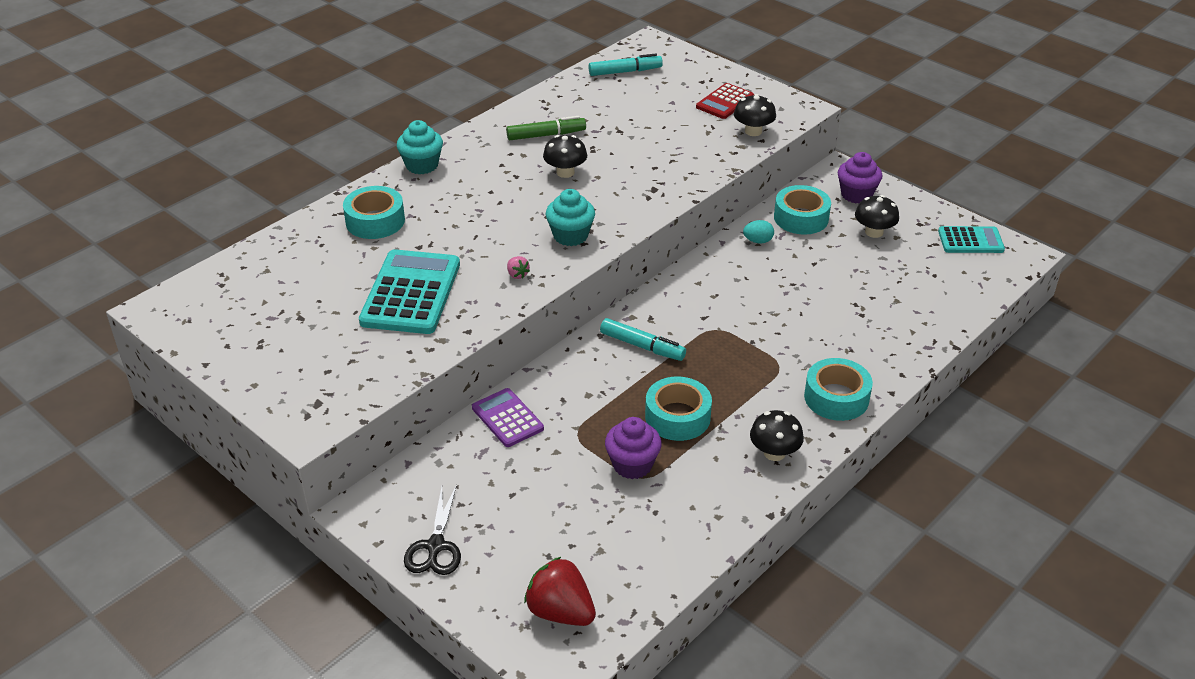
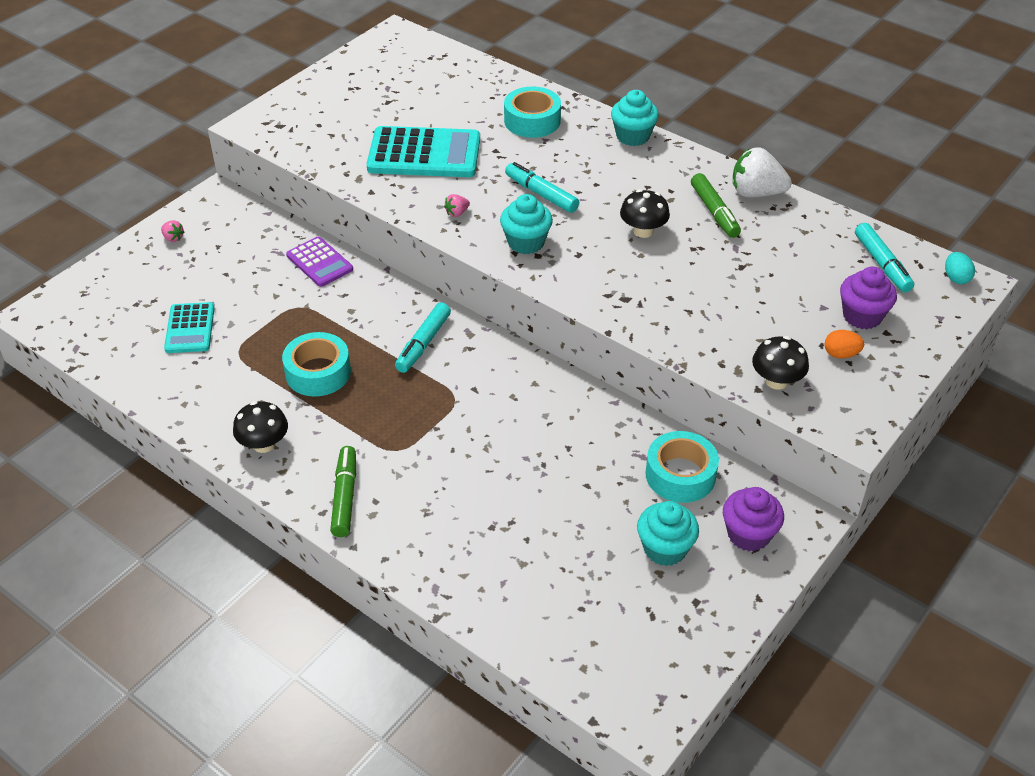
camera: 85 degrees right, 5 degrees up
black scissors [404,485,461,575] -> pink strawberry [161,220,184,242]
purple calculator [472,388,544,447] -> purple calculator turned 90 degrees clockwise [286,237,353,287]
red strawberry [524,557,596,626] -> none
purple cupcake [605,417,662,479] -> purple cupcake moved to [840,267,897,329]
red calculator [696,83,754,119] -> orange egg [825,330,864,358]
turquoise egg [743,220,774,243] -> turquoise egg moved to [945,252,975,284]
turquoise tape [804,358,873,421] -> green marker [330,446,356,537]
black mushroom [855,195,899,238] -> turquoise cupcake [637,501,699,566]
turquoise calculator [938,226,1005,253] -> turquoise calculator moved to [164,302,215,353]
none -> turquoise marker [505,162,579,213]
none -> white strawberry [733,147,792,198]

